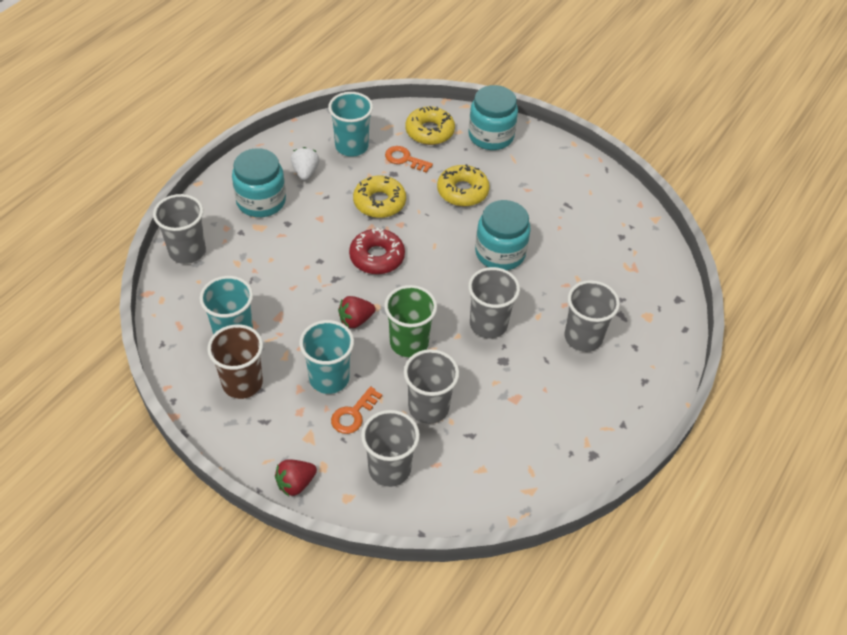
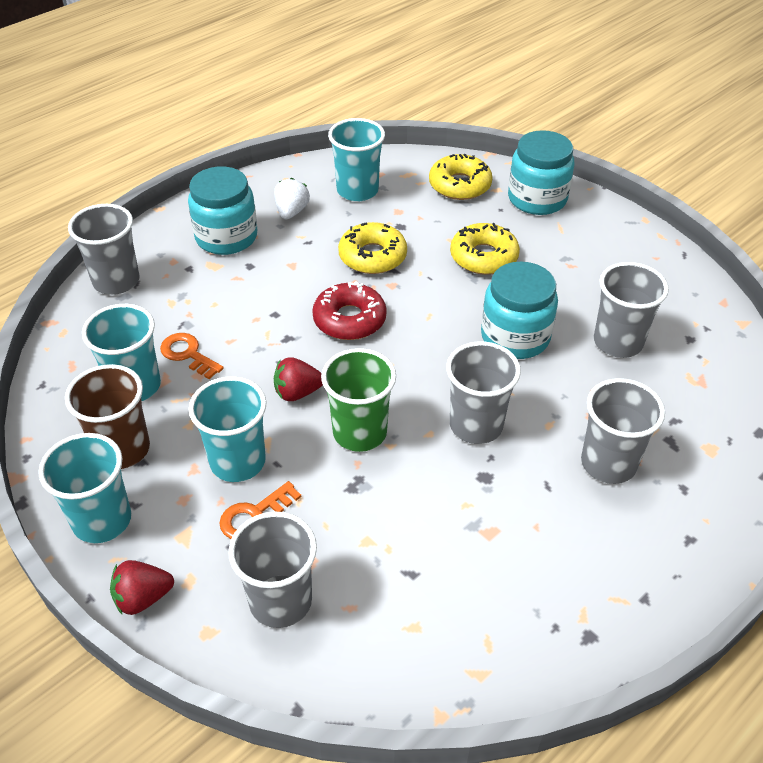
camera: 15 degrees right, 5 degrees down
orange key [385,146,433,173] -> orange key moved to [160,333,224,379]
grey cup [404,349,459,424] -> grey cup moved to [594,262,669,358]
none -> turquoise cup [38,433,131,543]

